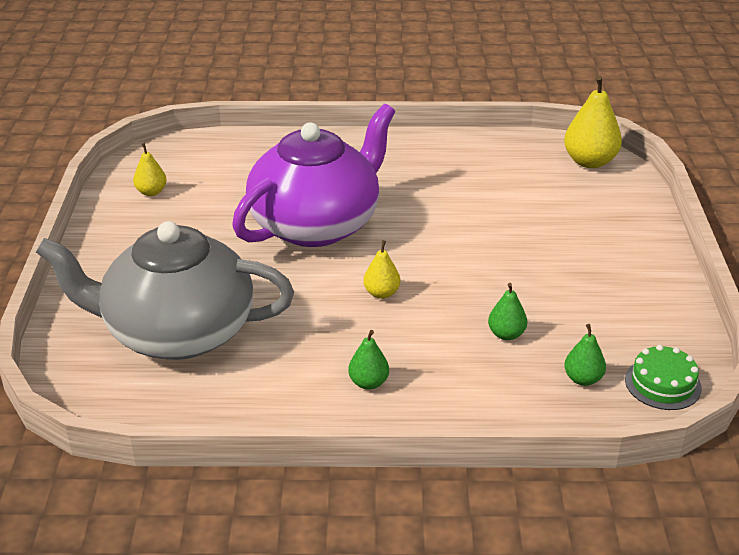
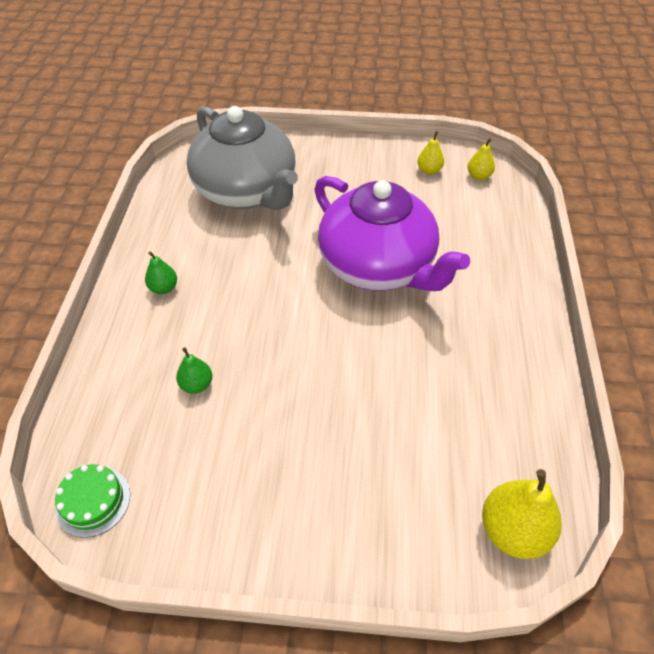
camera: 95 degrees right, 15 degrees up
grey teapot [36,221,294,360] -> grey teapot turned 135 degrees clockwise [187,106,298,210]
yellow pear [363,240,400,299] -> yellow pear moved to [468,138,495,180]
green pear [564,324,606,386] -> none

